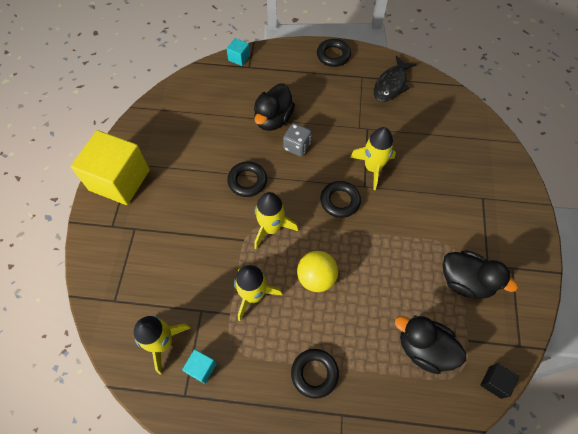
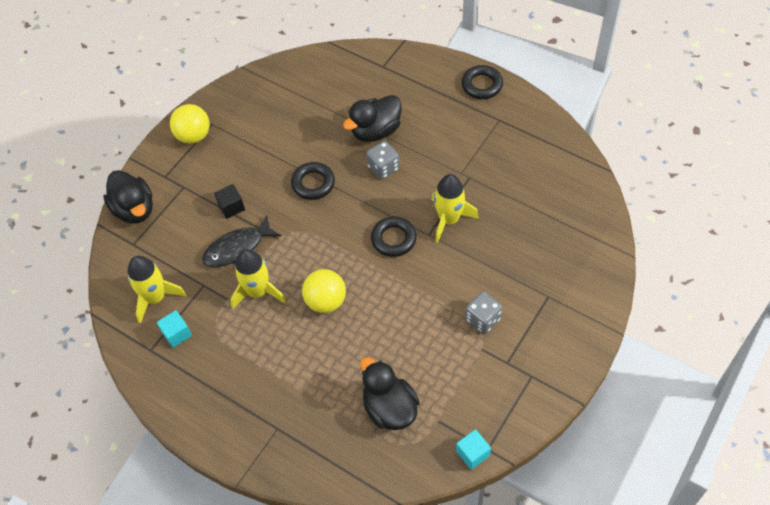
camera: 30 degrees right, 5 degrees down
yellow cube [71,130,150,205] -> yellow ball [170,104,210,144]
turquoise cube [227,38,250,66] -> turquoise cube moved to [456,429,491,470]
yellow rocket [254,192,299,249] -> none
black ring [291,349,339,399] -> none
black fish [374,56,417,102] -> black fish moved to [202,215,281,267]
black duck [443,250,518,299] -> black duck moved to [103,170,153,224]
black cube [480,363,519,399] -> black cube moved to [214,184,245,219]
none -> grey dice [465,291,503,334]

